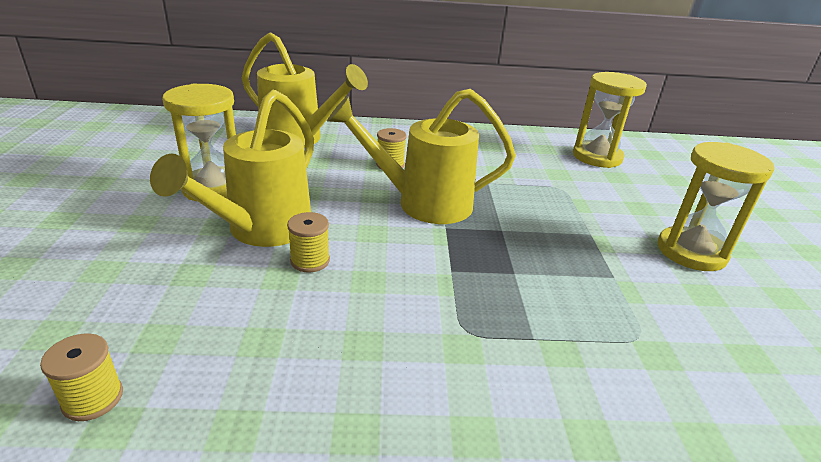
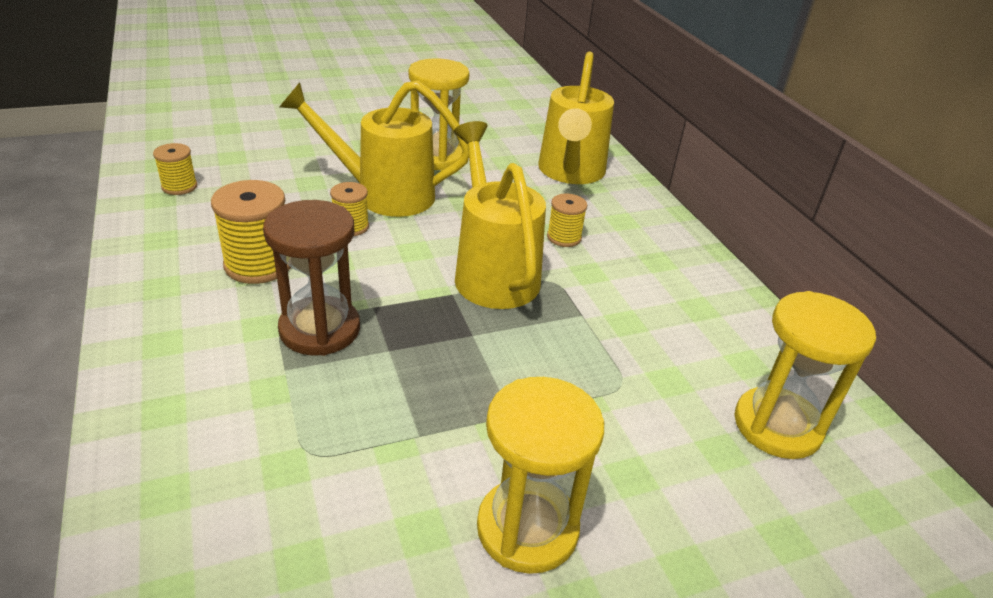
camera: 70 degrees right, 5 degrees up
none -> yellow spool [211,180,291,284]
none -> brown hourglass [263,200,360,356]

